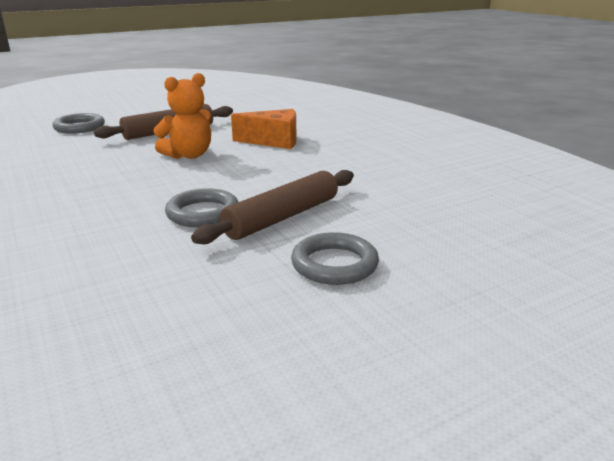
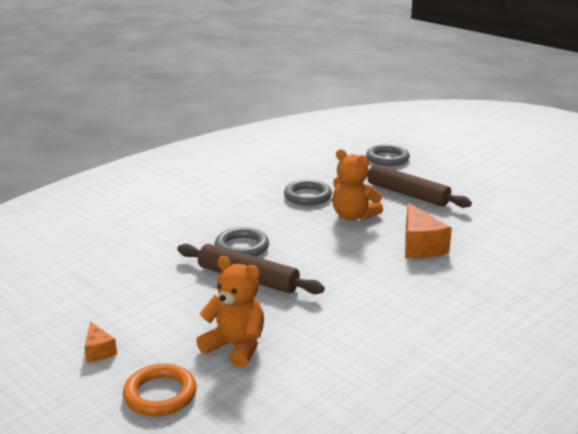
camera: 75 degrees right, 0 degrees up
grey ring [291,232,379,285] -> grey ring moved to [284,180,332,206]
none -> orange cheese [85,321,117,362]
none -> orange ring [123,363,197,416]
none -> orange teddy bear [196,256,264,368]

